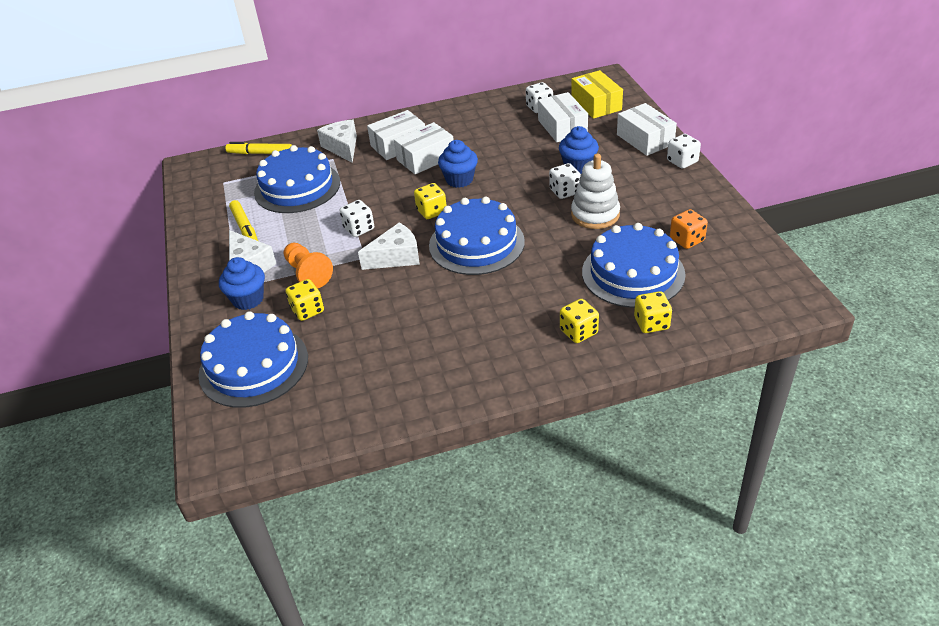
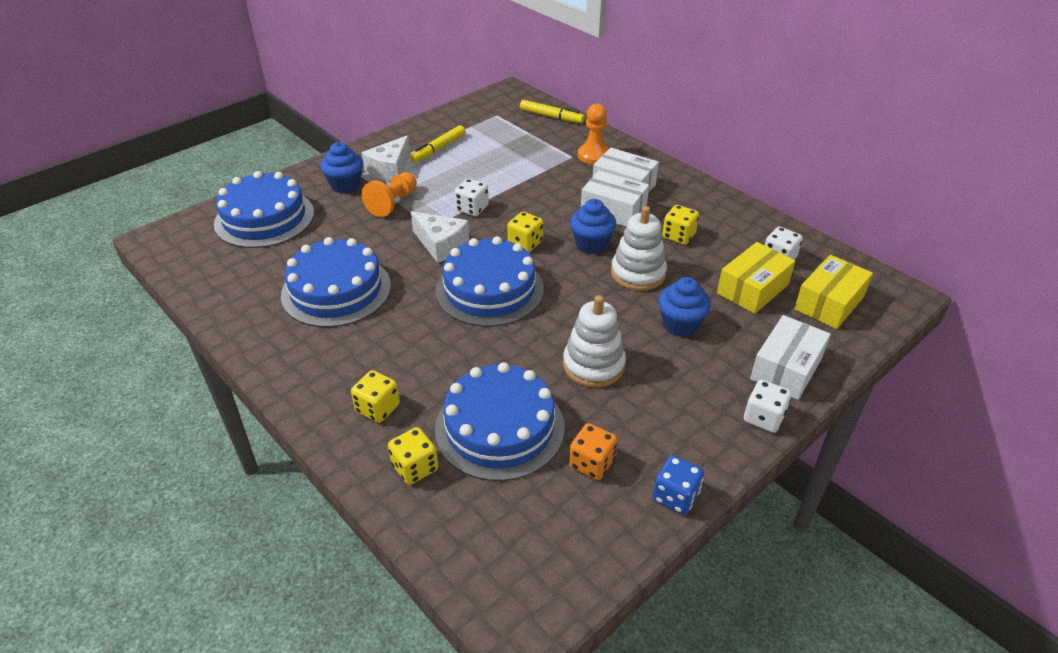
camera: 60 degrees right, 0 degrees up
yellow marker [225,142,292,154] -> yellow marker turned 135 degrees clockwise [520,100,585,123]
blue cake [254,145,340,213] -> blue cake moved to [281,237,391,327]
yellow dice [286,279,324,321] -> yellow dice moved to [662,205,699,245]
white cheese [317,119,357,163] -> orange pawn [578,104,610,164]
white box [538,92,588,142] -> yellow box [717,242,795,314]
white dice [549,163,581,199] -> none
none -> white stacking toy [611,206,667,291]
none -> blue dice [653,455,704,515]

